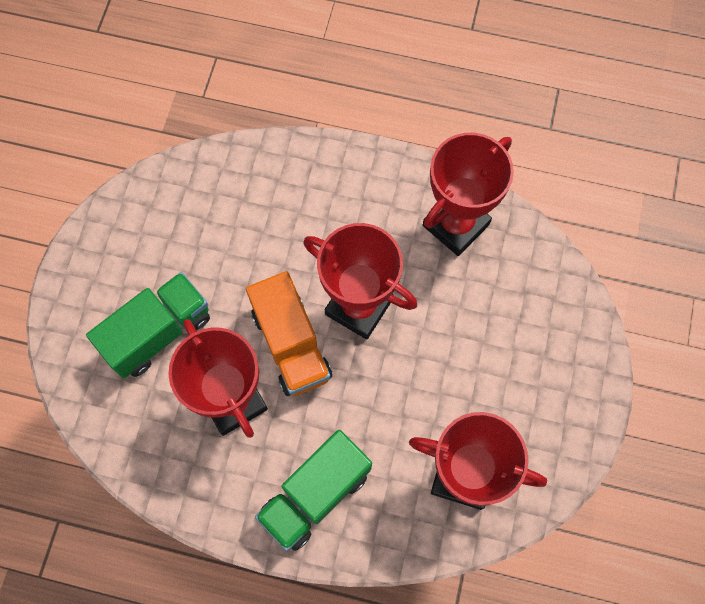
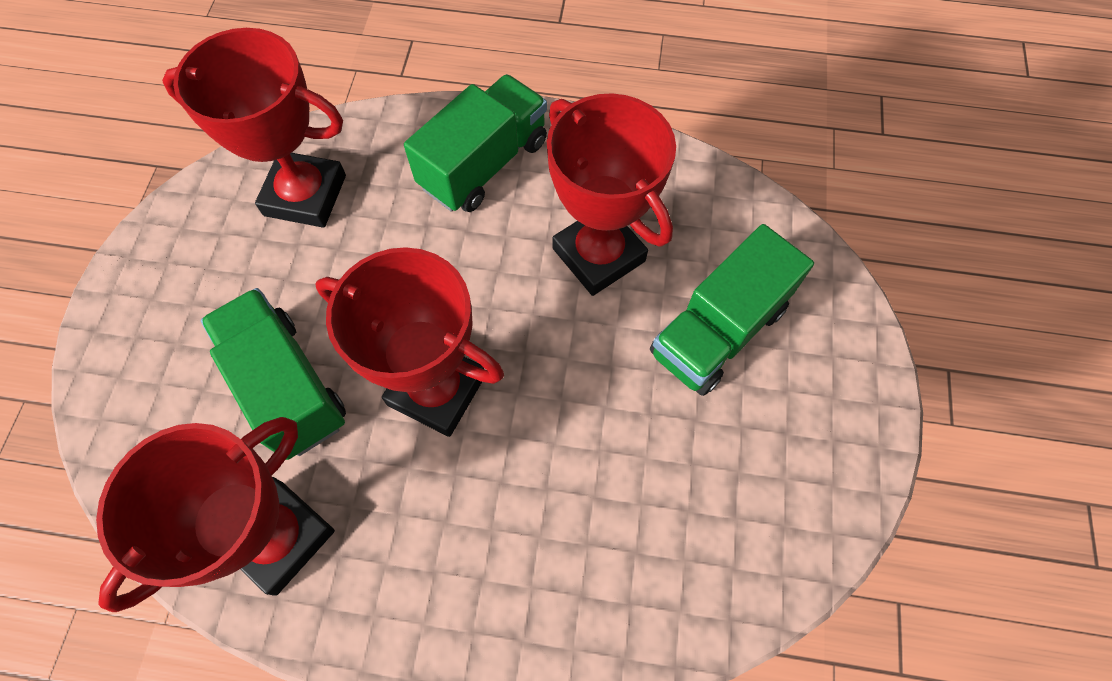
camera: 175 degrees right, 5 degrees down
orange truck [246,271,332,396] -> none
none -> green truck [201,288,346,460]

